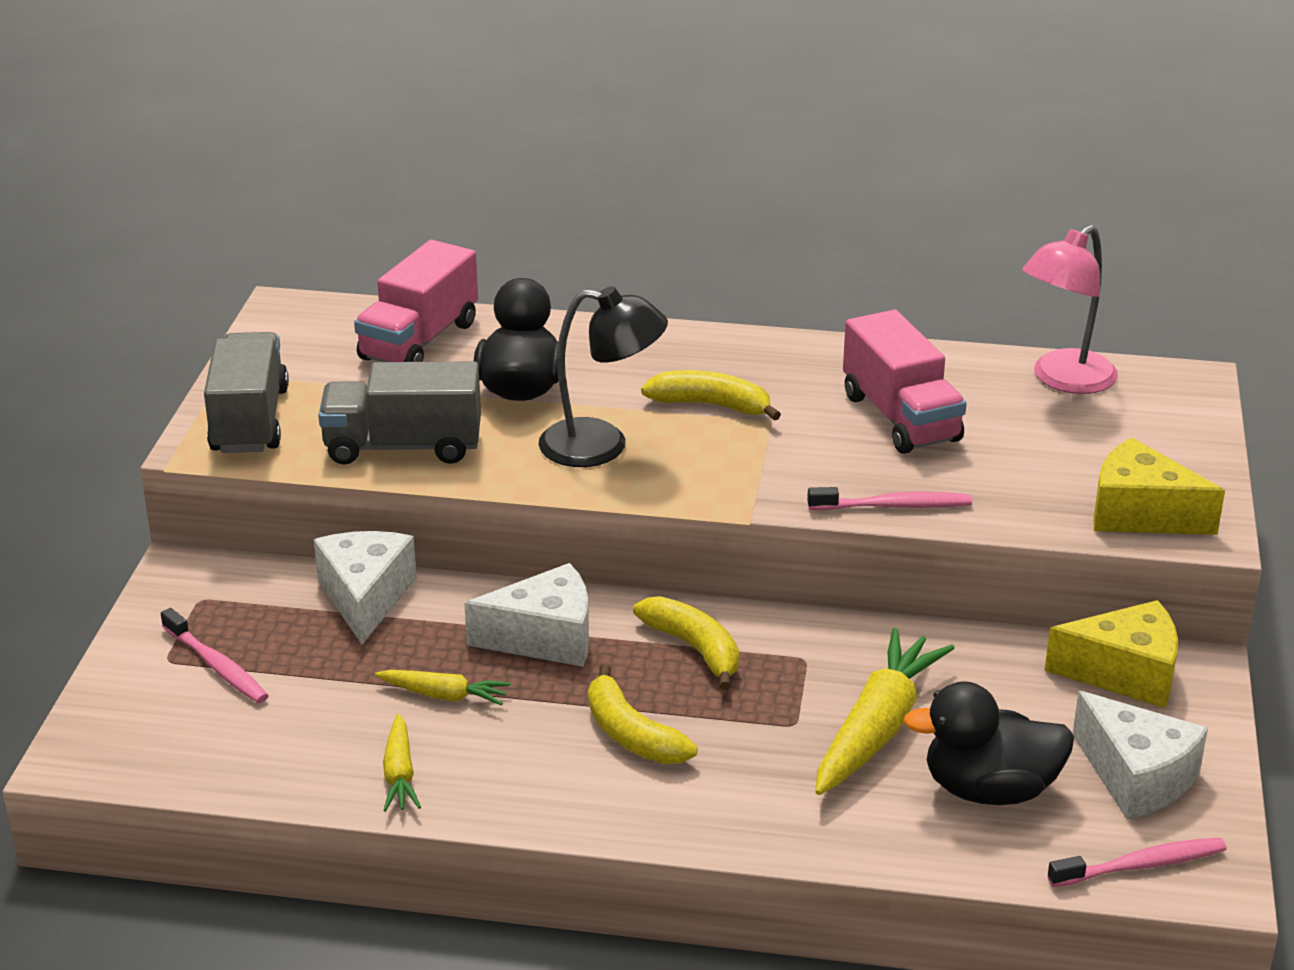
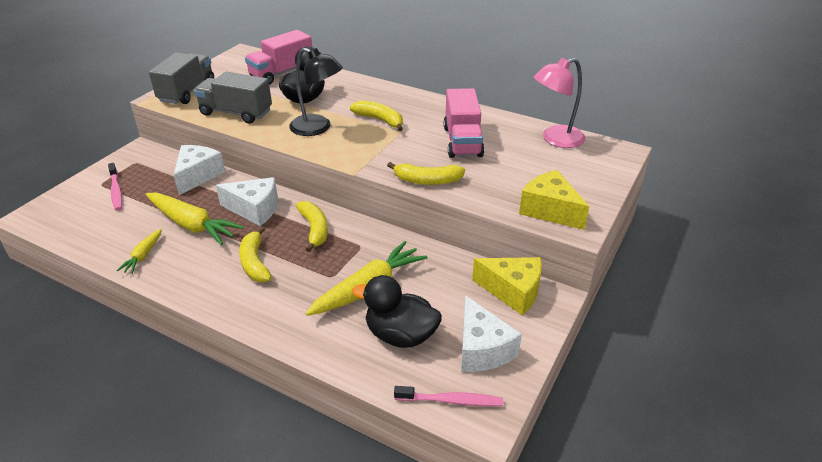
camera: 20 degrees right, 5 degrees up
yellow carrot [375,670,511,705] -> yellow carrot [146,193,244,245], size x1.92
pink toothbrush [807,487,972,510] -> yellow banana [387,162,465,185]

